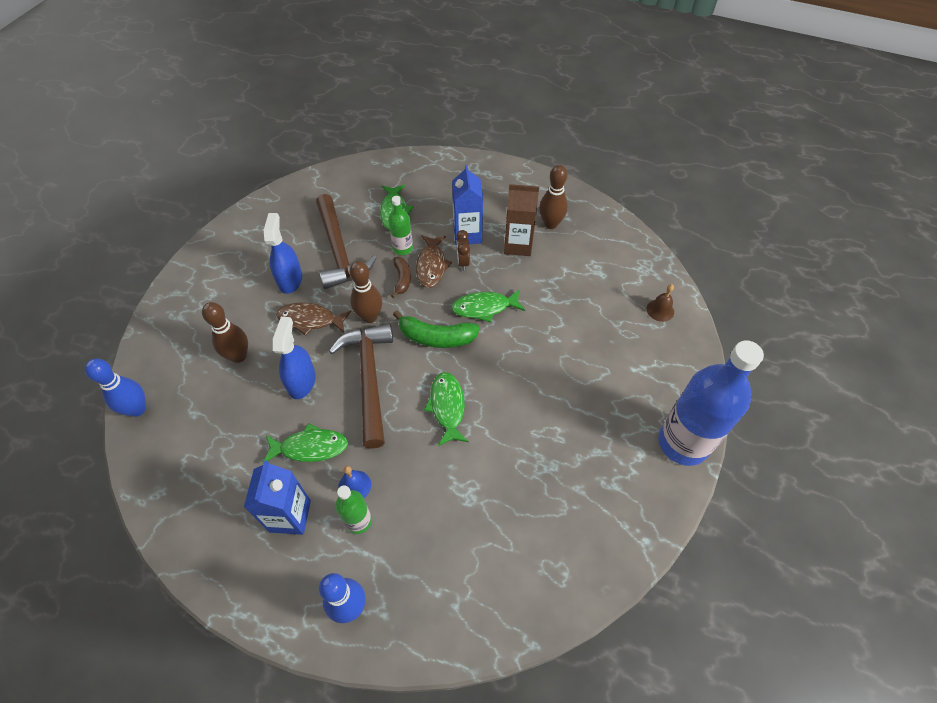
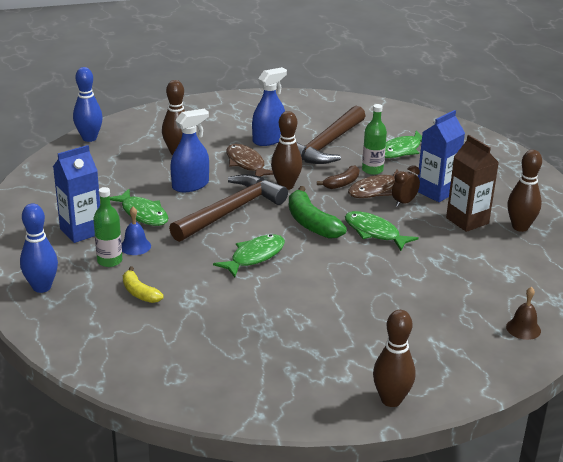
camera: 50 degrees right, 25 degrees down
blue bottle [658,341,764,466] -> brown bowling pin [373,310,415,407]
none -> yellow banana [123,267,164,303]

